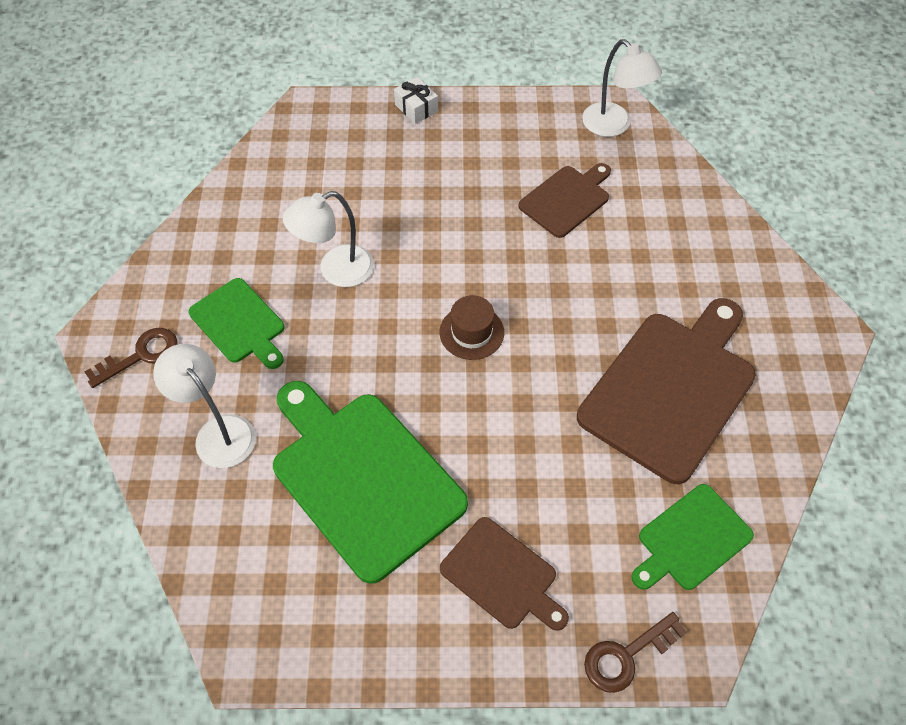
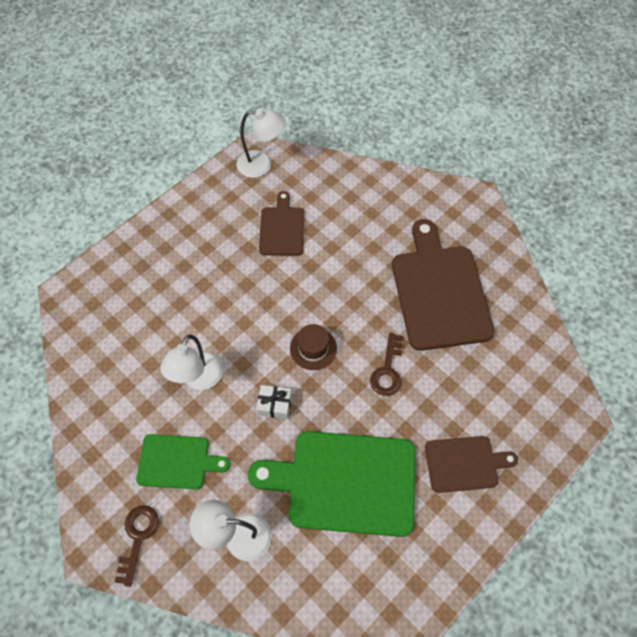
camera: 45 degrees left, 5 degrees up
white gift [394,77,438,124] -> white gift moved to [256,385,292,419]
brown key [584,612,687,693] -> brown key moved to [370,333,403,396]
green cutting board [631,484,754,590] -> none

